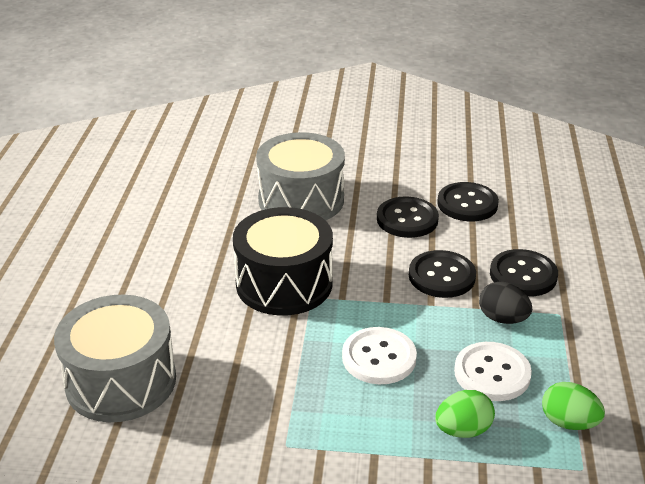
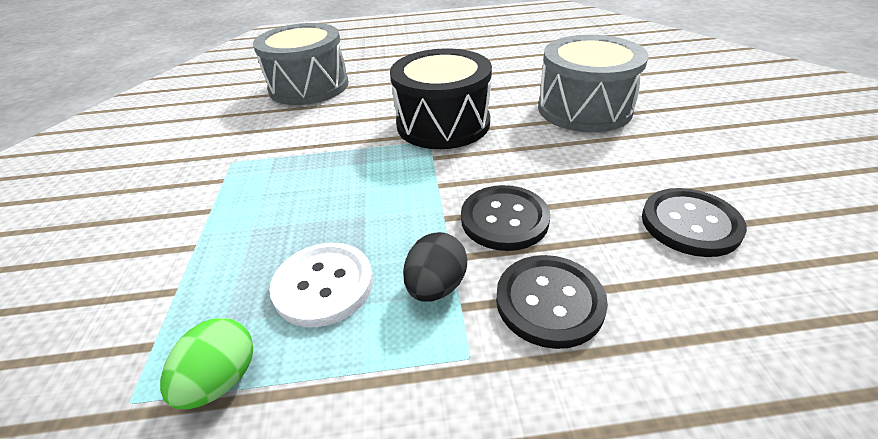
camera: 80 degrees right, 5 degrees up
white button [342,327,417,384] -> none
black button [377,197,439,238] -> none
green egg [435,390,495,438] -> none

